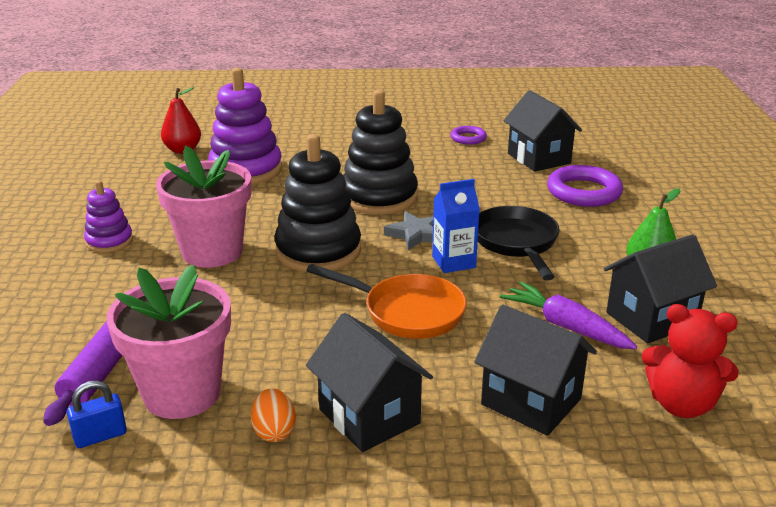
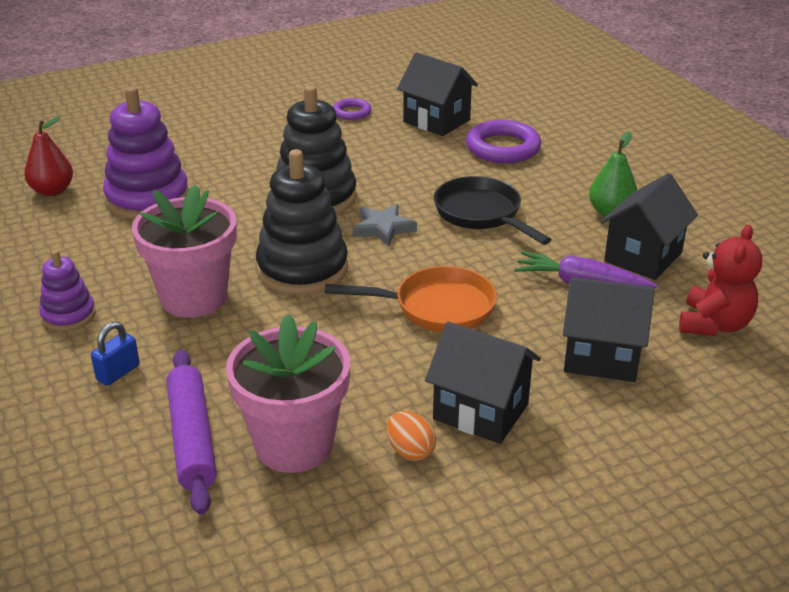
camera: 25 degrees left, 5 degrees up
blue padlock [67,380,127,448] -> blue padlock moved to [91,322,140,386]
blue carton [432,179,480,273] -> none
red teddy bear [641,304,739,418] -> red teddy bear turned 60 degrees counterclockwise [679,225,762,336]

